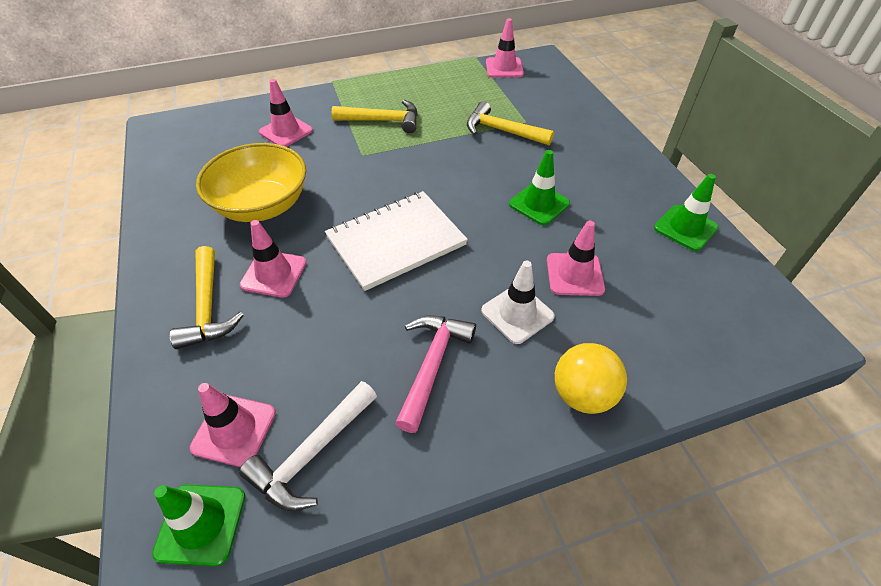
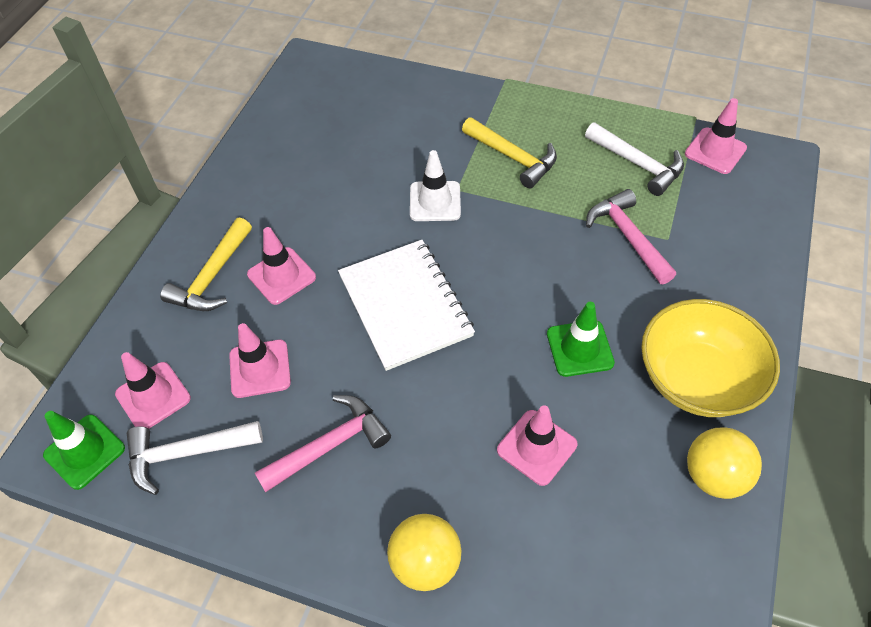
camera: 40 degrees right, 5 degrees up
yellow bowl [196,143,306,222] -> yellow bowl moved to [641,299,780,417]
pink traffic cone [259,79,313,147] -> pink traffic cone moved to [229,323,291,398]
white notebook [325,191,468,291] -> white notebook turned 60 degrees clockwise [338,240,475,371]
yellow hammer [467,101,554,146] -> pink hammer [586,189,676,284]
white traffic cone [481,261,555,344] -> white traffic cone moved to [410,150,461,221]
green traffic cone [654,174,718,251] -> yellow ball [687,428,762,499]
none -> white hammer [585,122,684,196]

